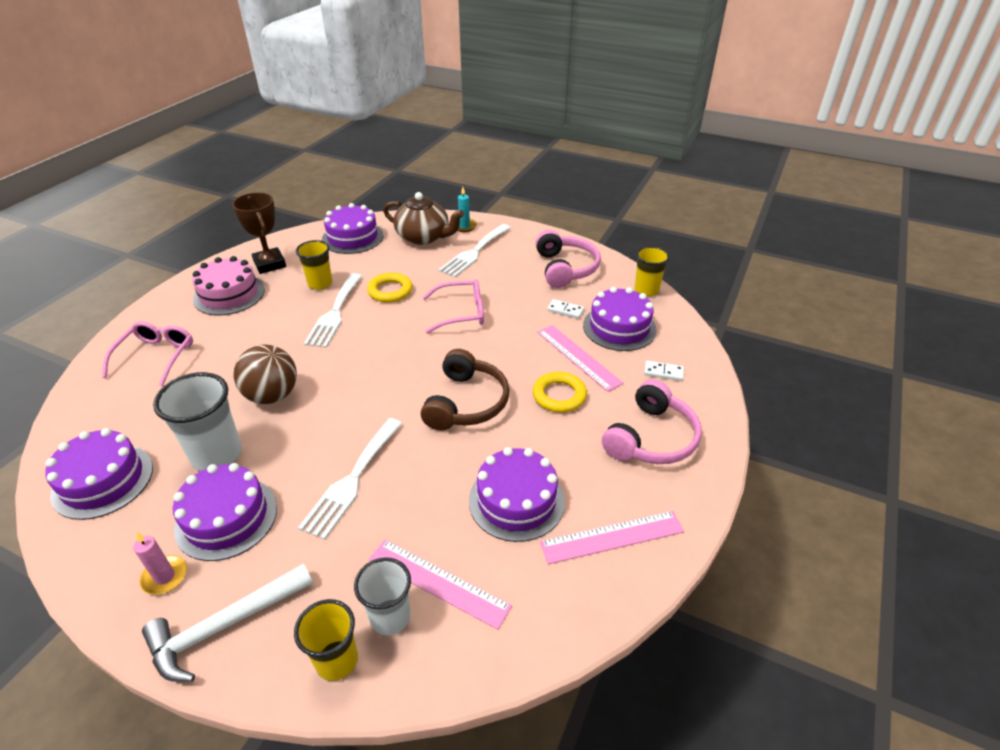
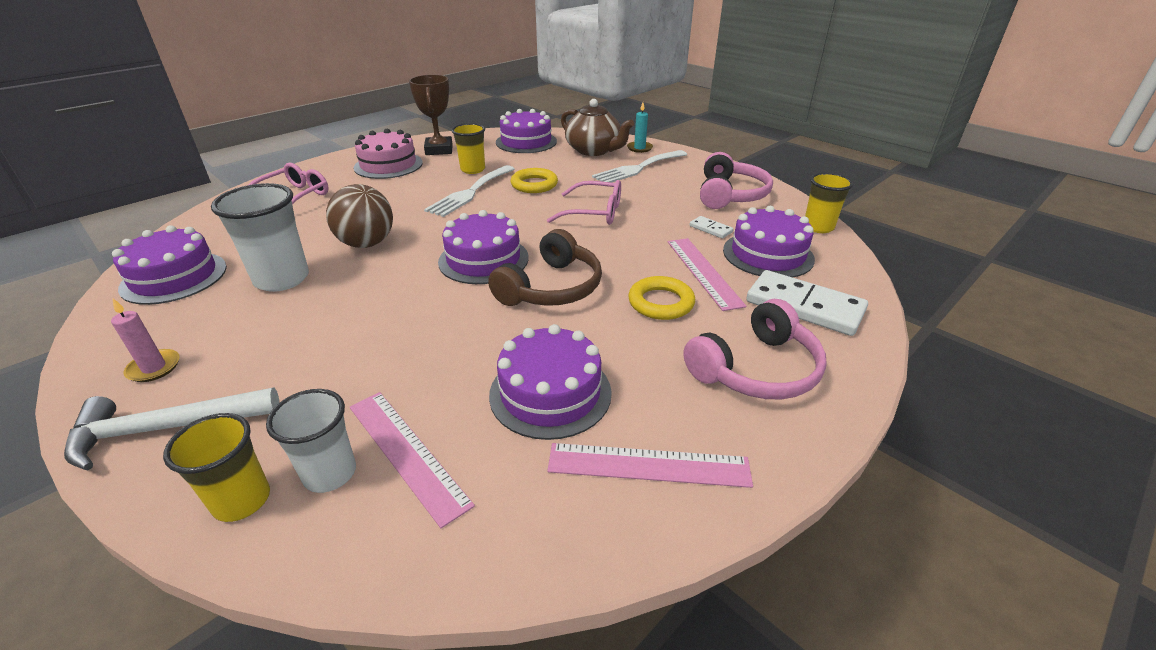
camera: 20 degrees right, 5 degrees down
purple cake [173,463,277,561] -> purple cake moved to [438,210,529,284]
white fork [298,418,403,540] -> none
white domino [644,361,684,381] -> white domino [746,270,868,336], size x2.16

